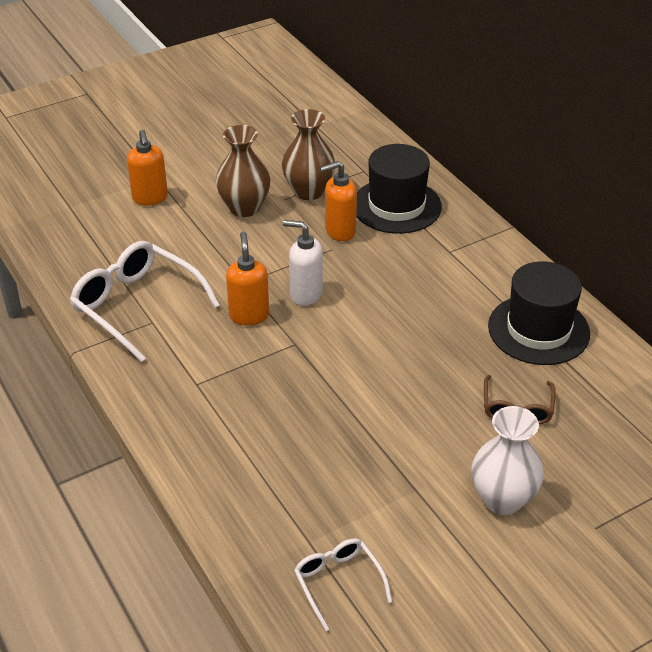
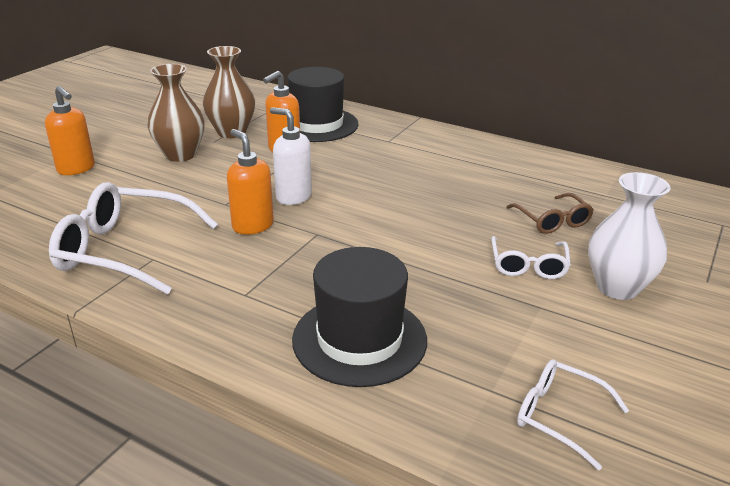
camera: 30 degrees left, 10 degrees down
white soap dispenser [283,220,323,306] -> white soap dispenser turned 45 degrees clockwise [270,107,312,205]
black hat [488,261,590,365] -> black hat moved to [292,247,427,387]
none -> white glasses [491,236,571,279]

